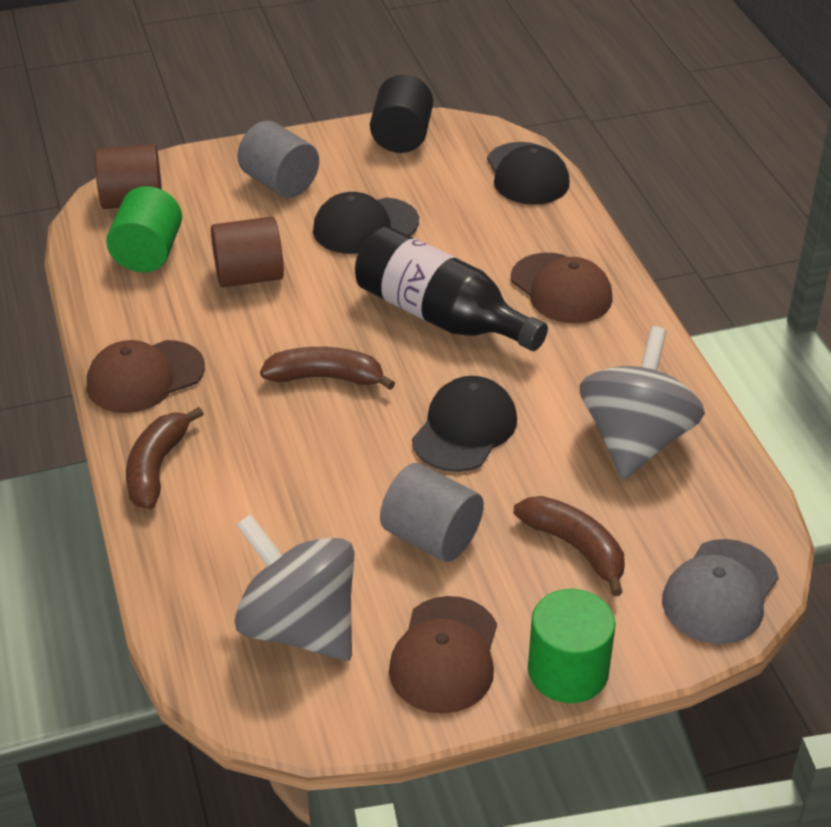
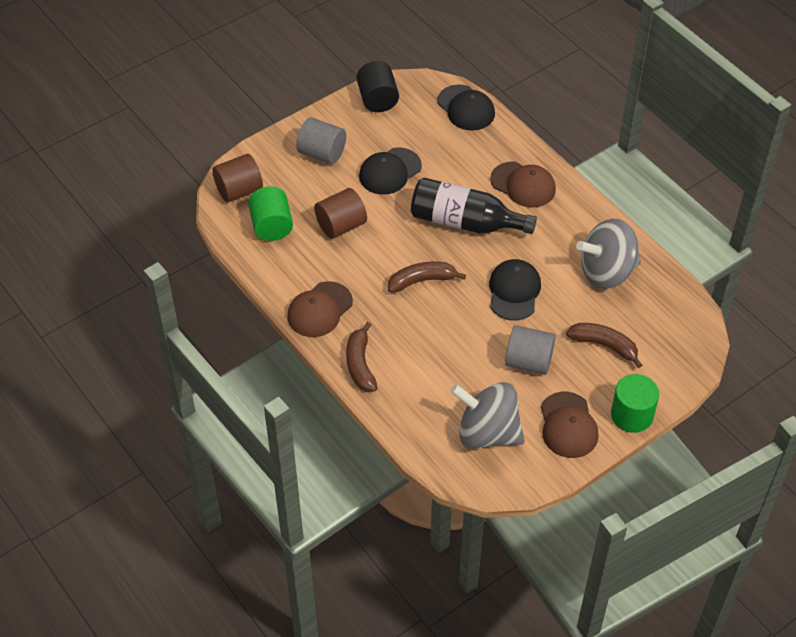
camera: 20 degrees left, 10 degrees up
grey spinning top [580,326,705,479] -> grey spinning top turned 105 degrees counterclockwise [576,219,641,289]
grey cap [662,539,779,644] -> none

